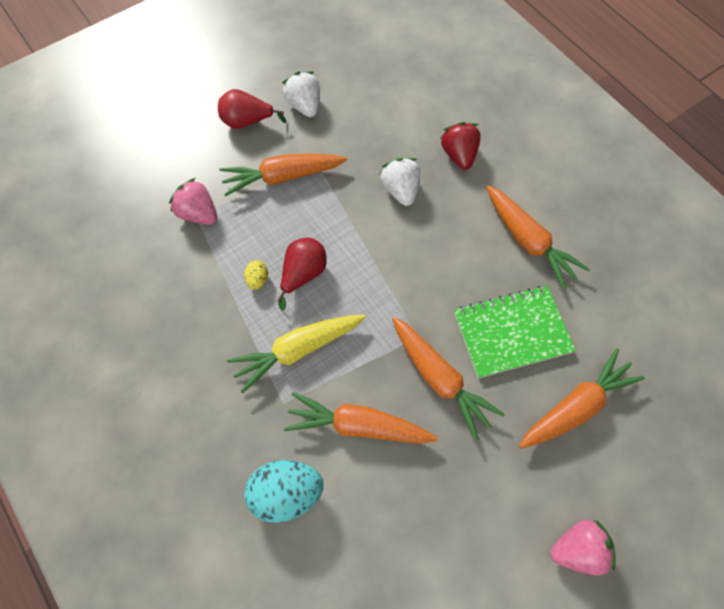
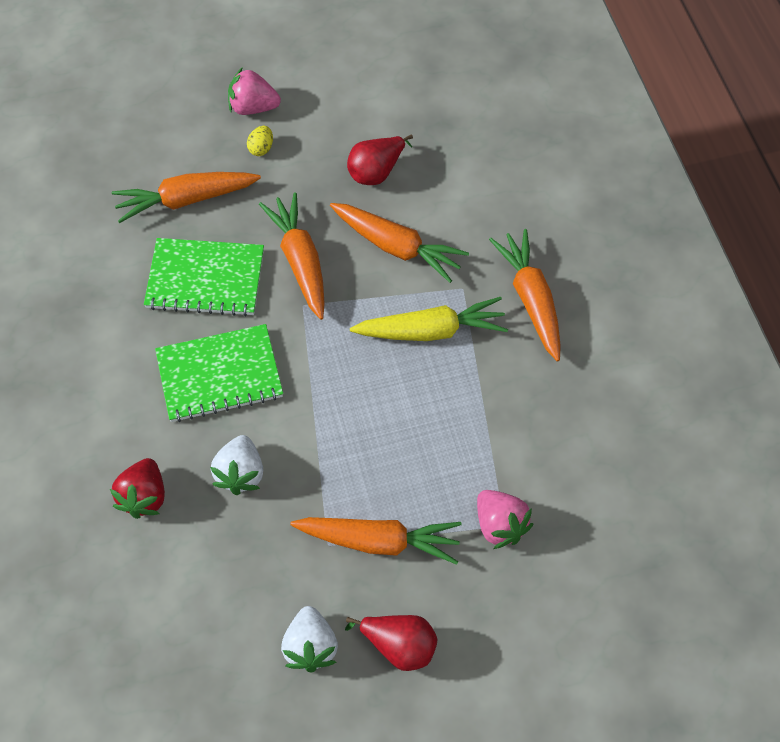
camera: 160 degrees left, 5 degrees down
yellow egg [244,260,268,290] -> yellow egg moved to [247,126,273,156]
turquoise egg [244,460,324,523] -> none
red pear [277,238,327,311] -> red pear moved to [347,135,413,185]
orange carrot [486,185,590,289] -> orange carrot moved to [489,229,561,362]
none -> green notebook [155,324,283,422]

